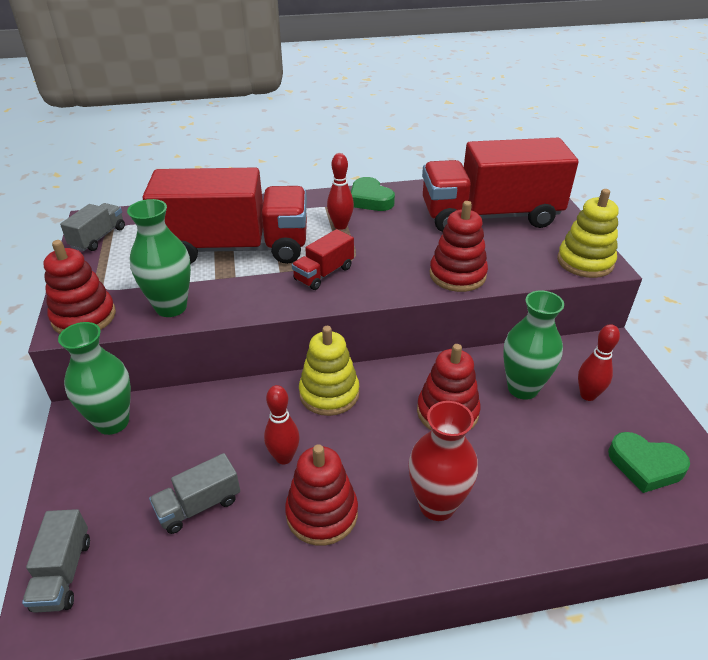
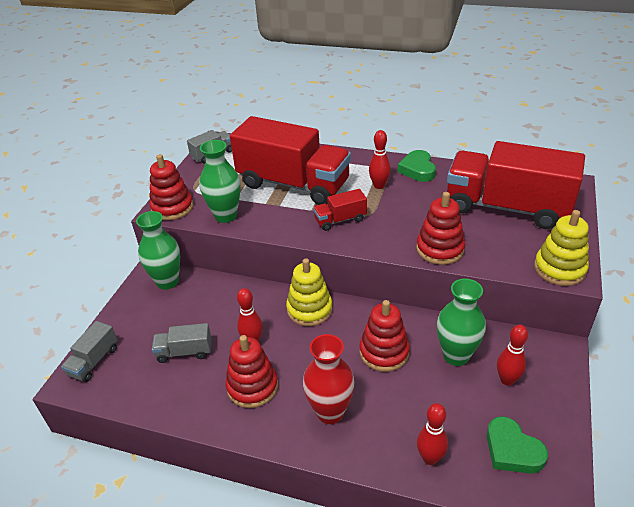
camera: 30 degrees right, 0 degrees up
none -> red bowling pin [417,403,448,465]

